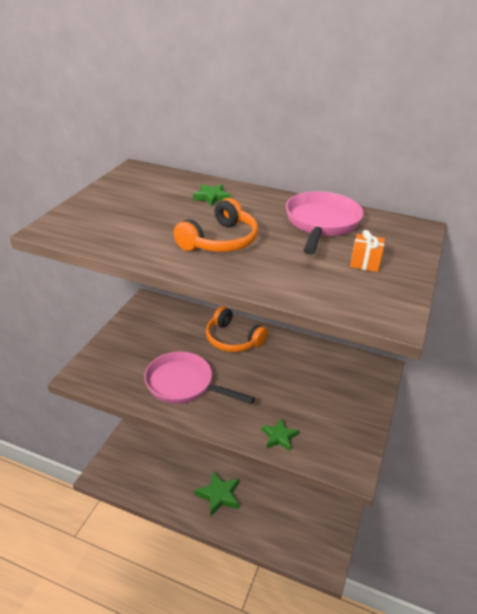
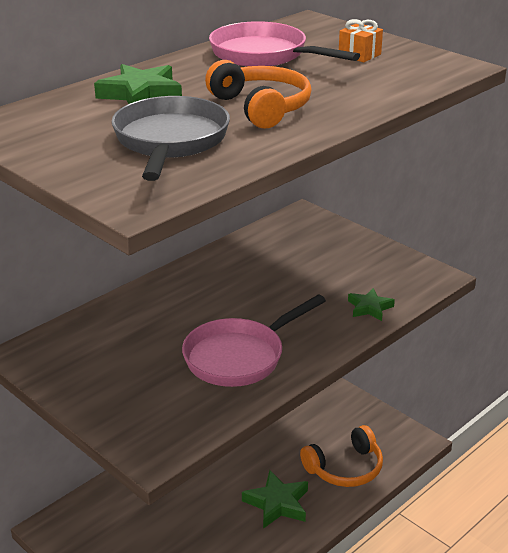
camera: 65 degrees left, 5 degrees down
green star [193,184,230,206] -> green star [94,64,182,104], size x1.60
orange headphones [206,306,268,352] -> orange headphones moved to [300,425,383,487]
none -> grey pan [112,96,230,181]

